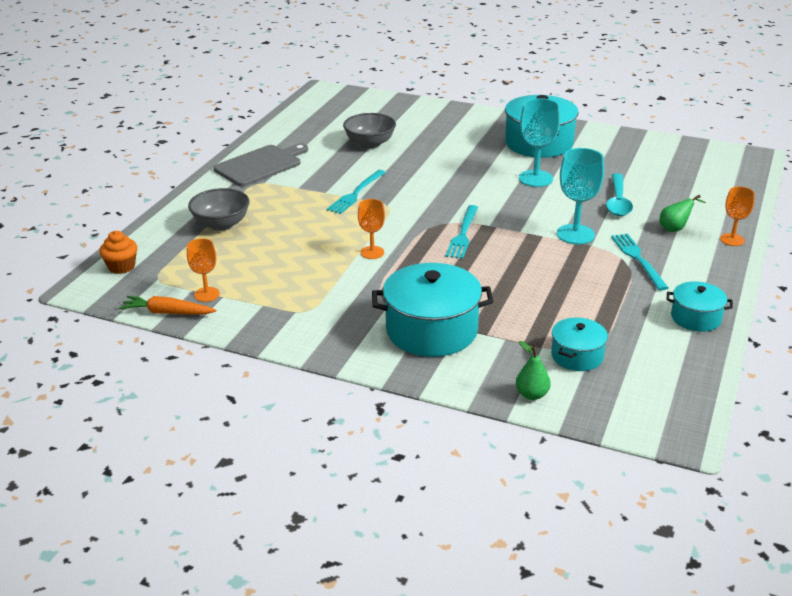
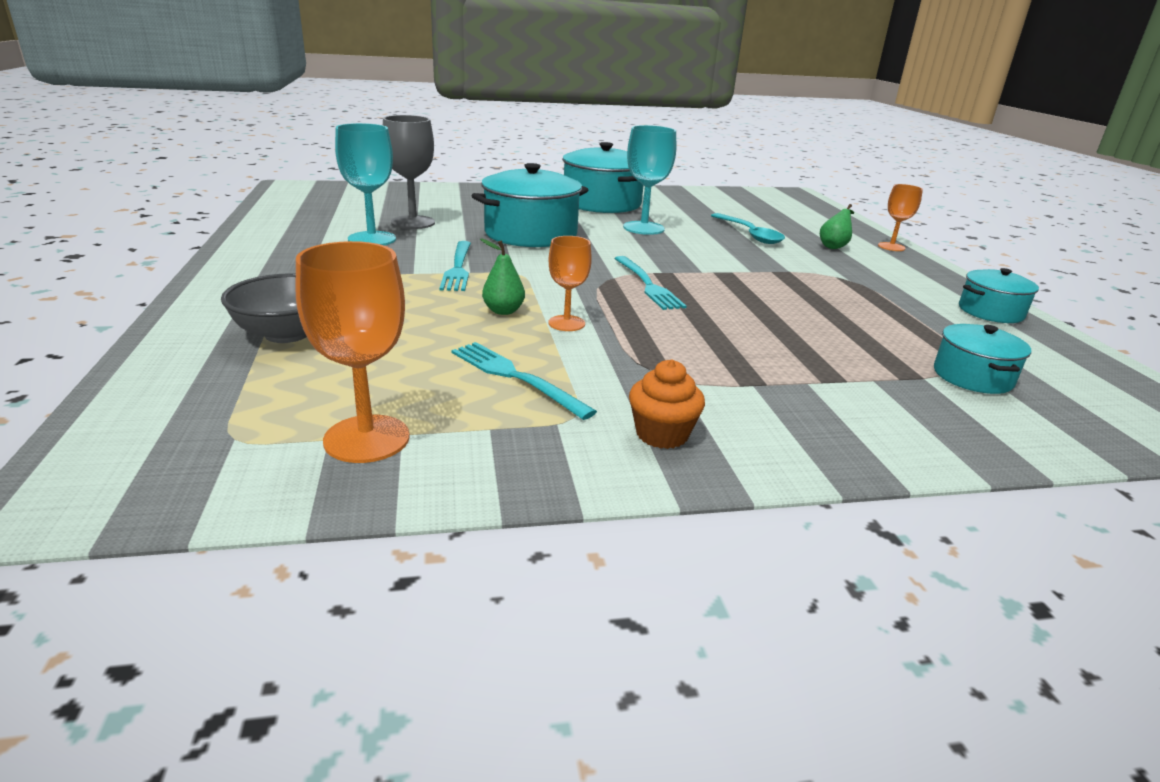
camera: 35 degrees left, 5 degrees down
orange cupcake [99,231,137,274] -> orange cupcake moved to [629,359,705,449]
orange carrot [119,296,217,315] -> none
orange goblet [187,238,220,302] -> orange goblet [295,241,410,463], size x1.62
grey cutting board [213,143,308,187] -> none
grey bowl [343,113,396,149] -> grey goblet [383,115,435,229]
turquoise pot [372,263,494,357] -> turquoise pot moved to [472,163,588,247]
green pear [516,341,551,400] -> green pear moved to [480,239,525,315]
turquoise goblet [557,148,604,244] -> turquoise goblet moved to [335,123,396,245]
turquoise fork [611,233,669,291] -> turquoise fork moved to [452,342,597,420]

